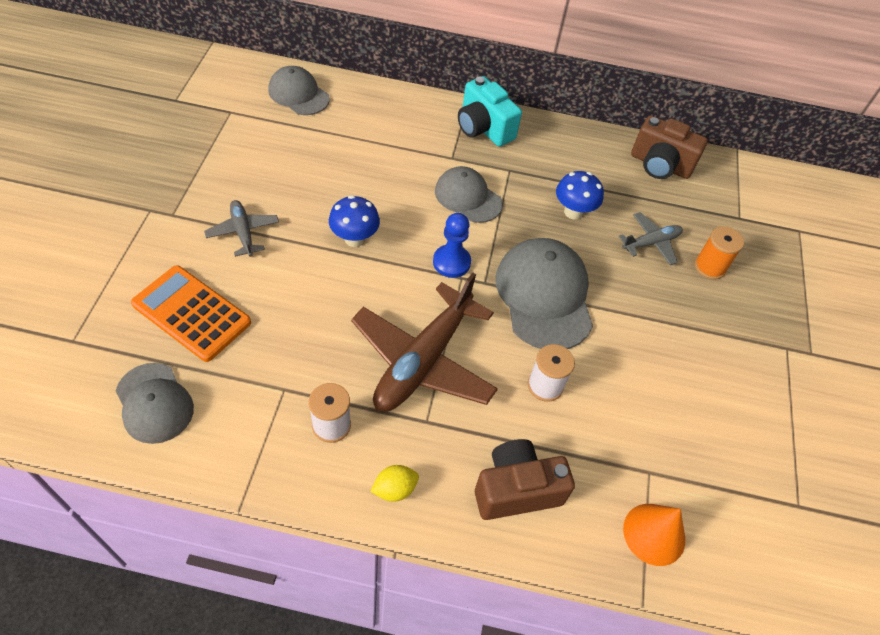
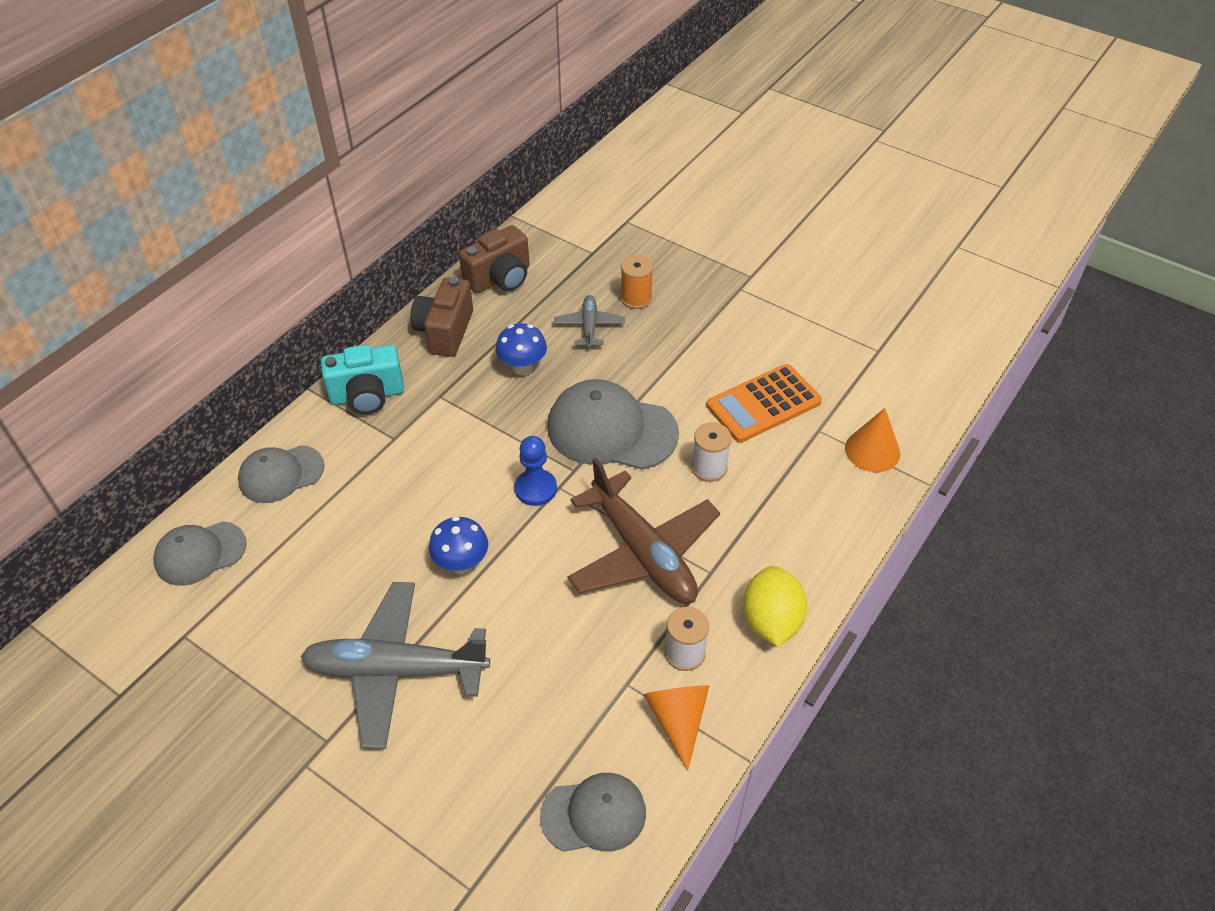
camera: 60 degrees left, 5 degrees down
orange calculator [131,265,251,362] -> orange calculator moved to [707,364,822,443]
grey plane [204,200,279,257] -> grey plane [300,582,490,749], size x2.02
yellow lemon [370,465,419,502] -> yellow lemon [743,566,807,647], size x1.82
grey cap [435,166,503,223] -> grey cap moved to [238,445,325,503]
brown camera [475,439,575,520] -> brown camera moved to [410,277,473,357]
none -> orange cone [644,685,709,771]

